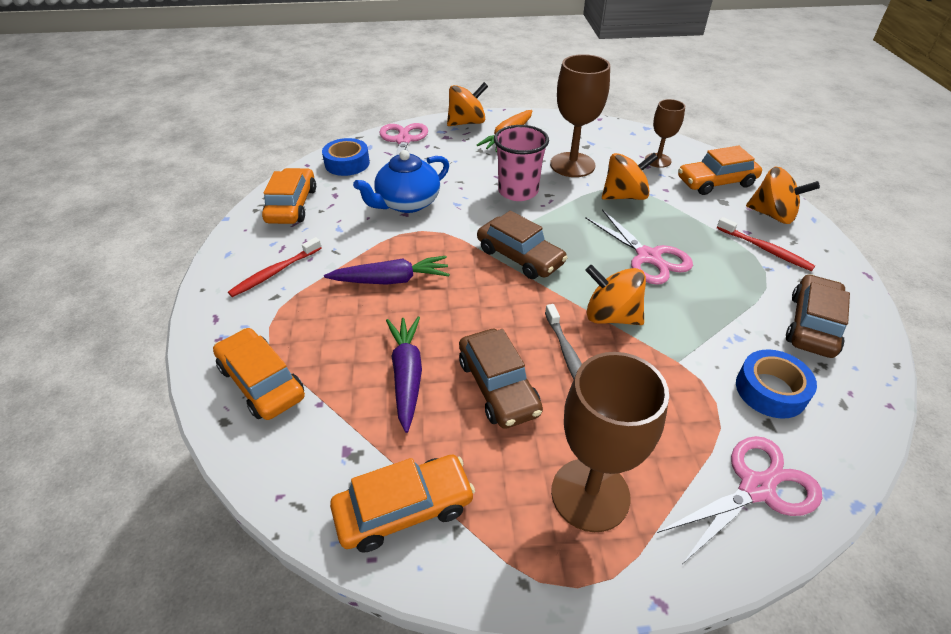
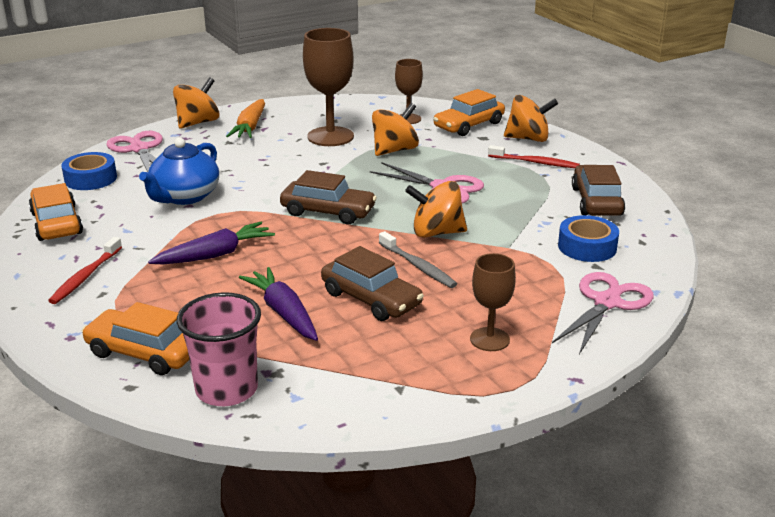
camera: 25 degrees left, 15 degrees down
orange car [330,455,475,553] -> none
pink cup [494,125,549,201] -> pink cup moved to [177,292,261,406]
brown goblet [551,352,669,532] -> brown goblet [470,253,516,351], size x0.58

